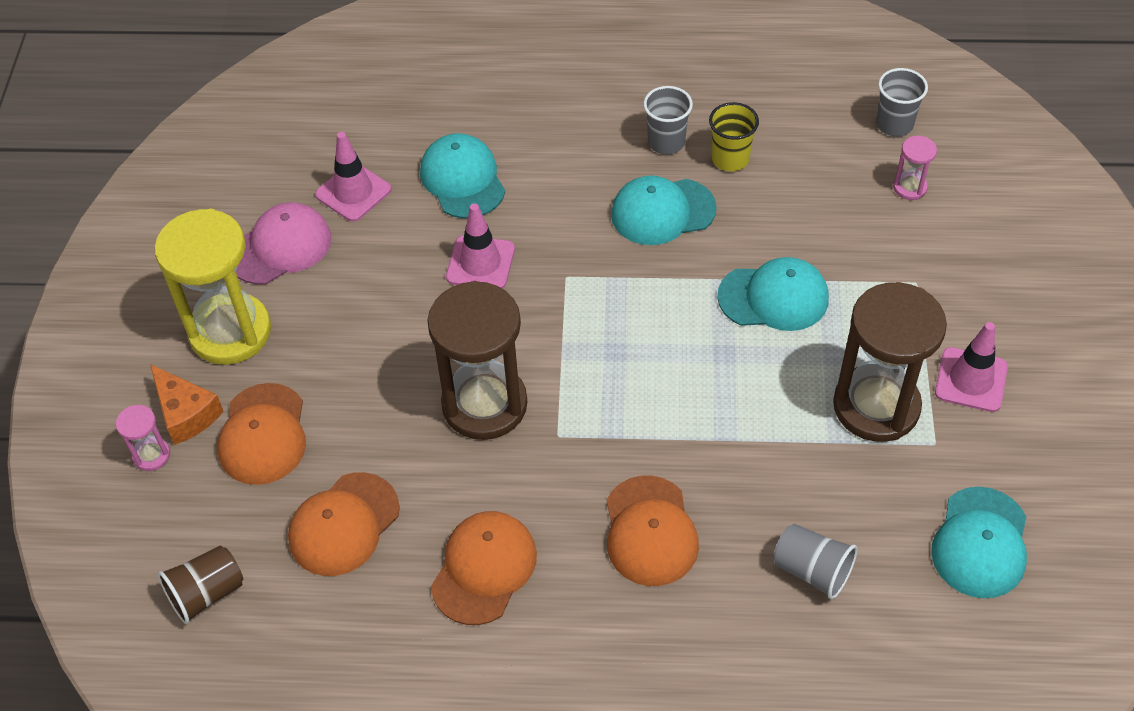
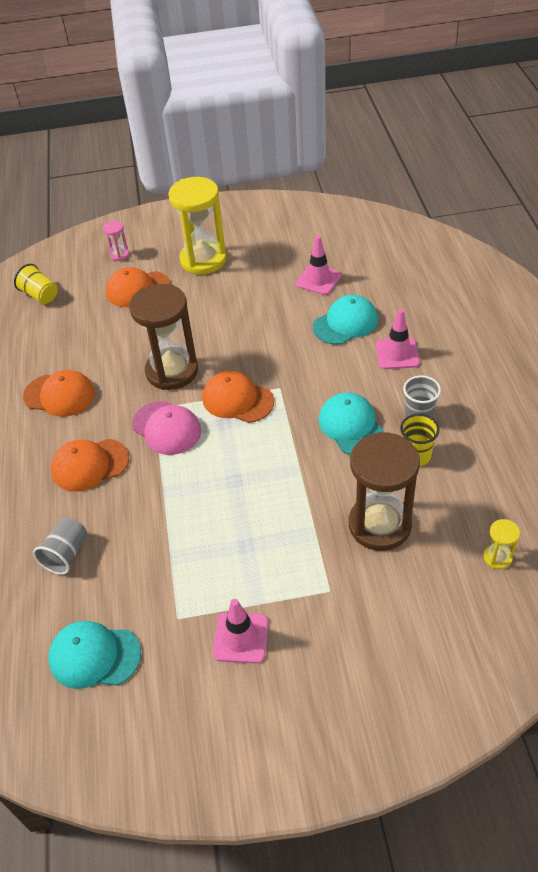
camera: 80 degrees right, 5 degrees down
orange cheese [150,364,224,445] -> none
brown cup [158,546,243,624] -> yellow cup [14,264,58,304]
pink cap [236,203,331,284] -> pink cap moved to [132,401,201,455]
orange cap [288,472,400,576] -> orange cap moved to [203,371,274,423]
pink traffic cone [446,203,515,289] -> pink traffic cone moved to [376,309,420,369]
turquoise cap [717,257,829,331] -> none
brown hourglass [833,282,947,442] -> brown hourglass moved to [349,432,420,551]
grey cup [876,68,928,136] -> yellow hourglass [483,519,520,570]
pink hourglass [893,136,937,200] -> none

